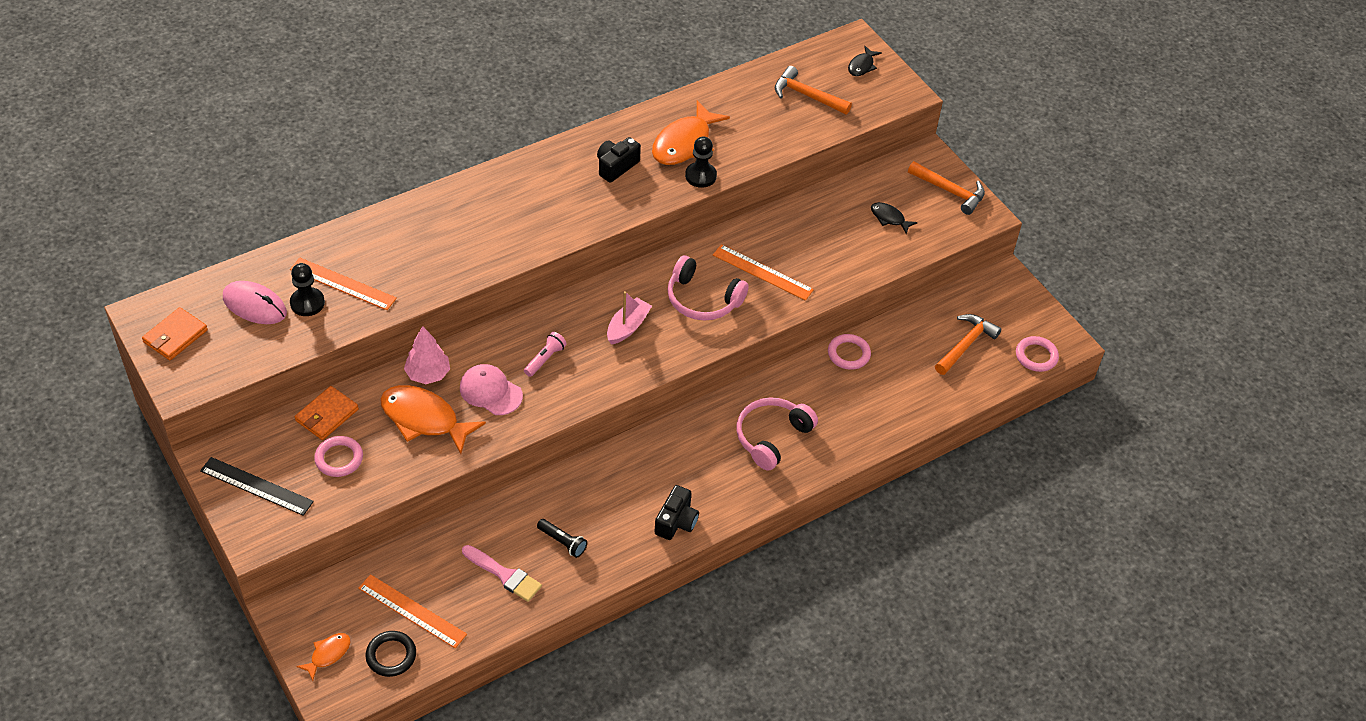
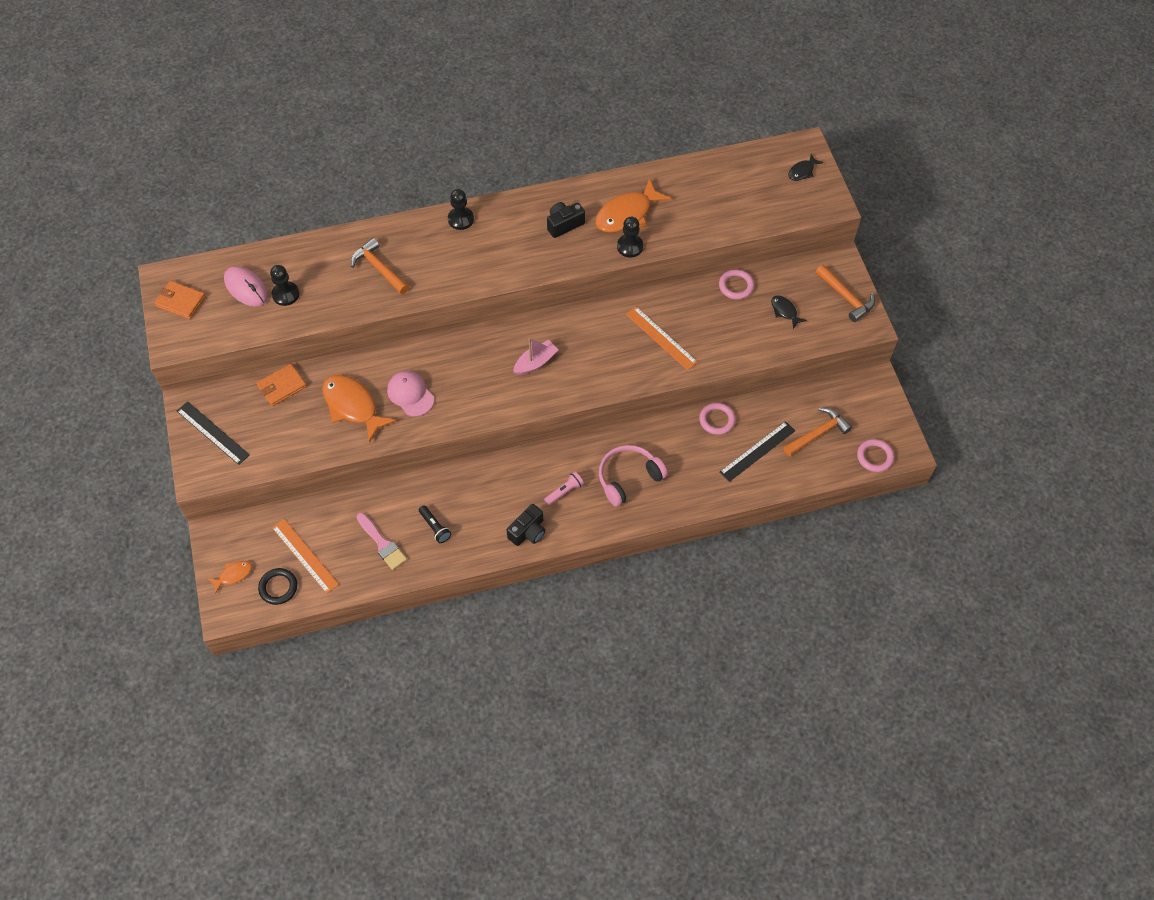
camera: 20 degrees right, 10 degrees up
orange wallet [142,307,208,360] -> orange wallet turned 60 degrees clockwise [154,281,206,319]
orange ruler [290,258,397,310] -> none
pink ring [314,436,363,477] -> pink ring moved to [719,269,754,300]
pink tree [404,326,450,384] -> none
pink flashlight [524,332,567,377] -> pink flashlight moved to [544,471,584,506]
pink headphones [667,255,749,321] -> none
orange hammer [775,66,852,115] -> orange hammer moved to [351,238,409,294]
none -> black pawn [448,189,474,230]
none -> black ruler [719,421,795,482]

